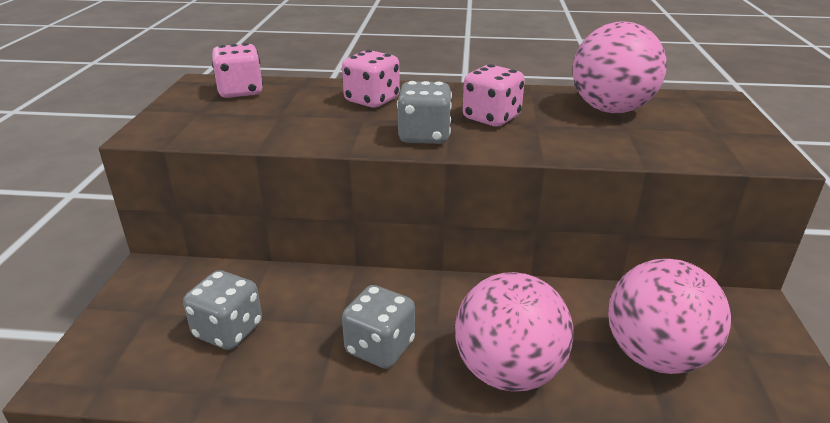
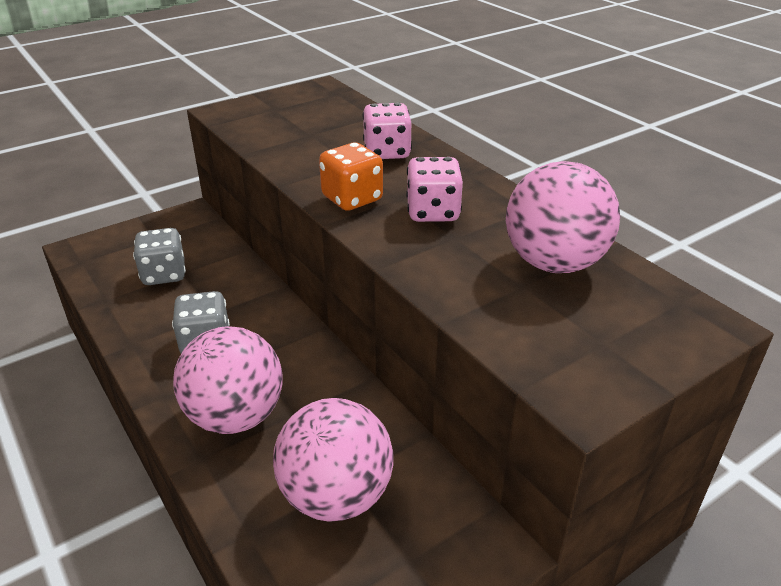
camera: 50 degrees right, 5 degrees up
pink dice [212,43,263,98] -> none
grey dice [397,81,452,144] -> orange dice [319,143,383,211]

